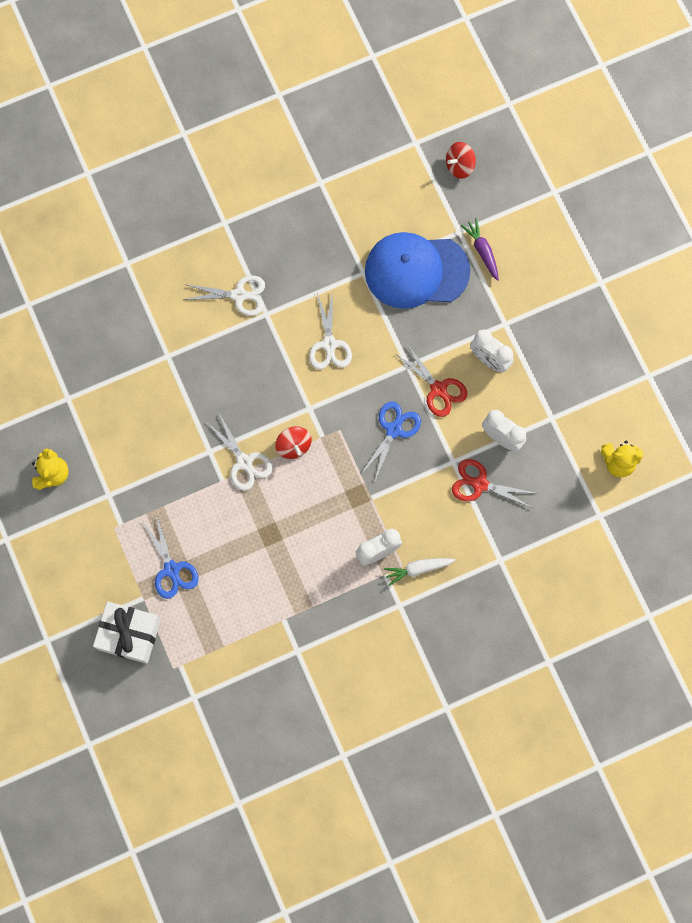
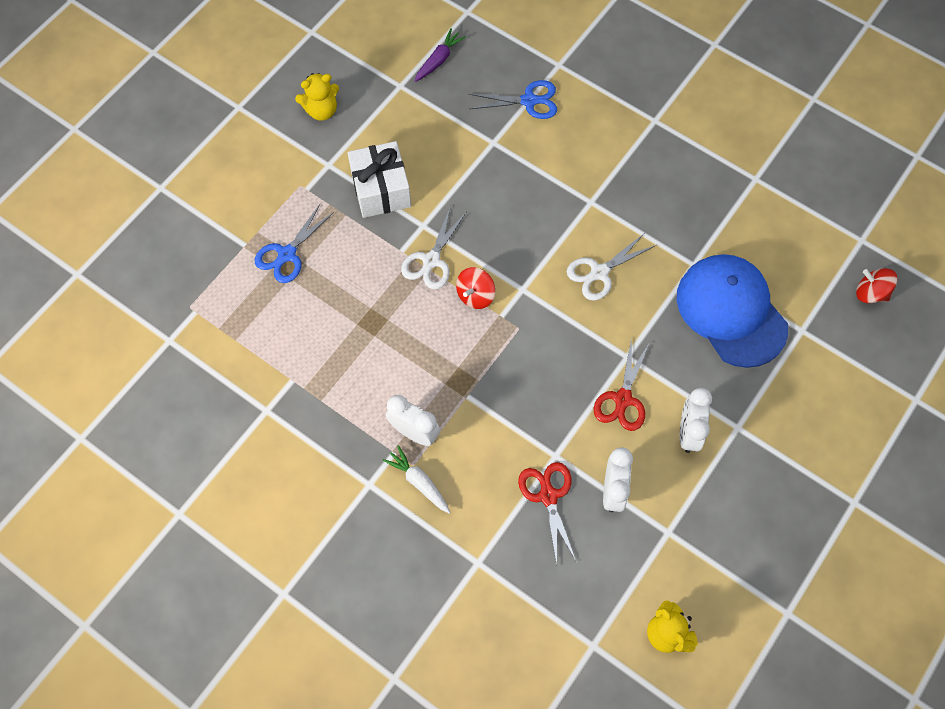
camera: 60 degrees right, 10 degrees down
white gift [93,601,161,664] -> white gift moved to [348,141,411,218]
white scissors [183,275,265,316] -> none
blue scissors [360,401,421,483] -> blue scissors moved to [469,80,557,119]
purple carrot [461,218,499,281] -> purple carrot moved to [415,29,466,82]

